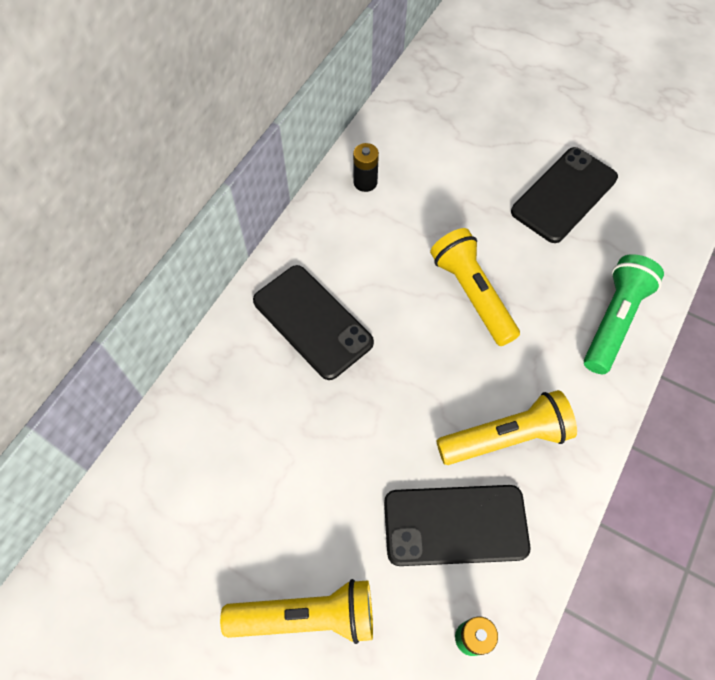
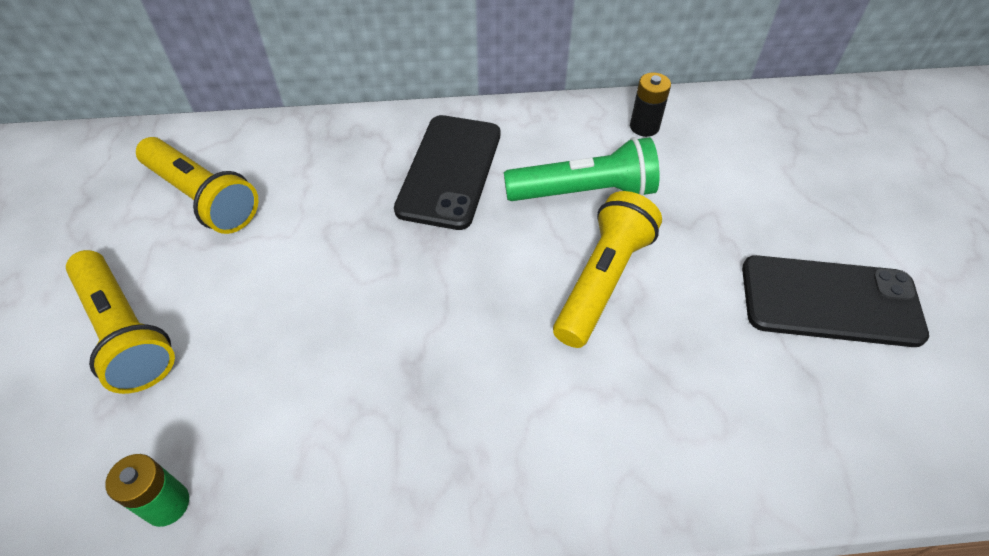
camera: 55 degrees right, 10 degrees down
black phone [384,485,530,566] -> none
yellow flashlight [437,390,577,465] -> yellow flashlight moved to [136,137,258,234]
green flashlight [584,254,664,374] -> green flashlight moved to [504,137,660,201]

